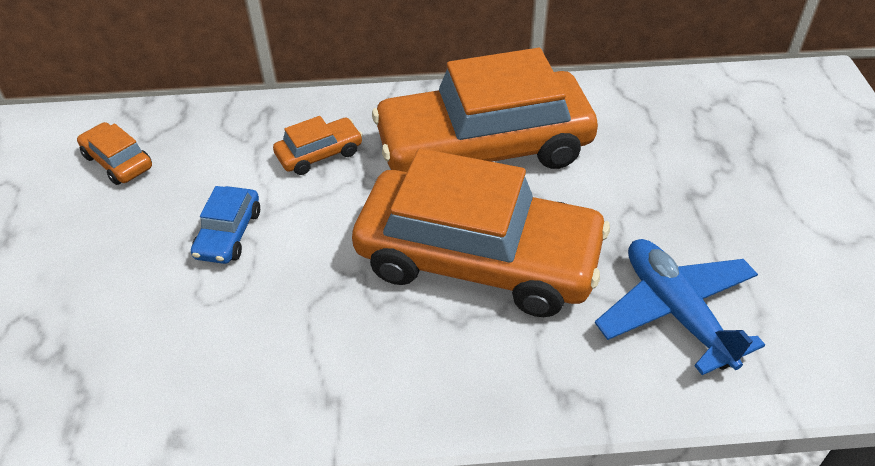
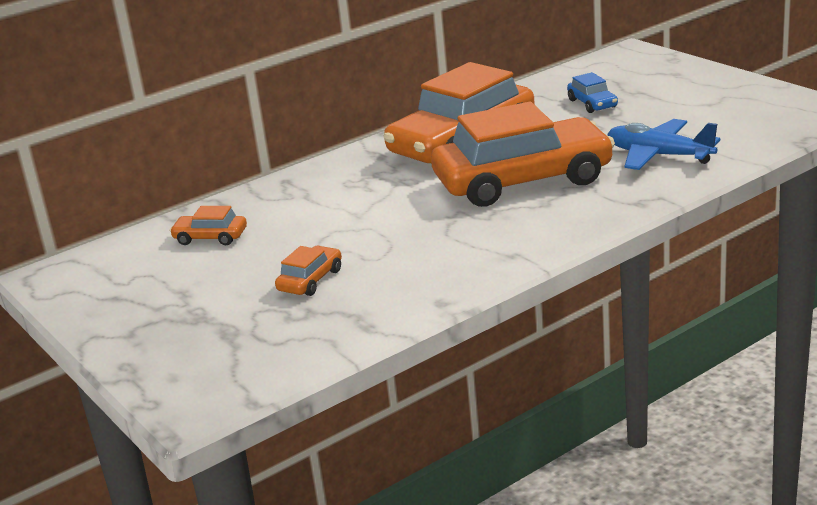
camera: 30 degrees left, 20 degrees down
blue car [191,186,260,264] -> blue car moved to [567,72,618,113]
orange car [273,116,363,175] -> orange car moved to [275,246,342,296]

